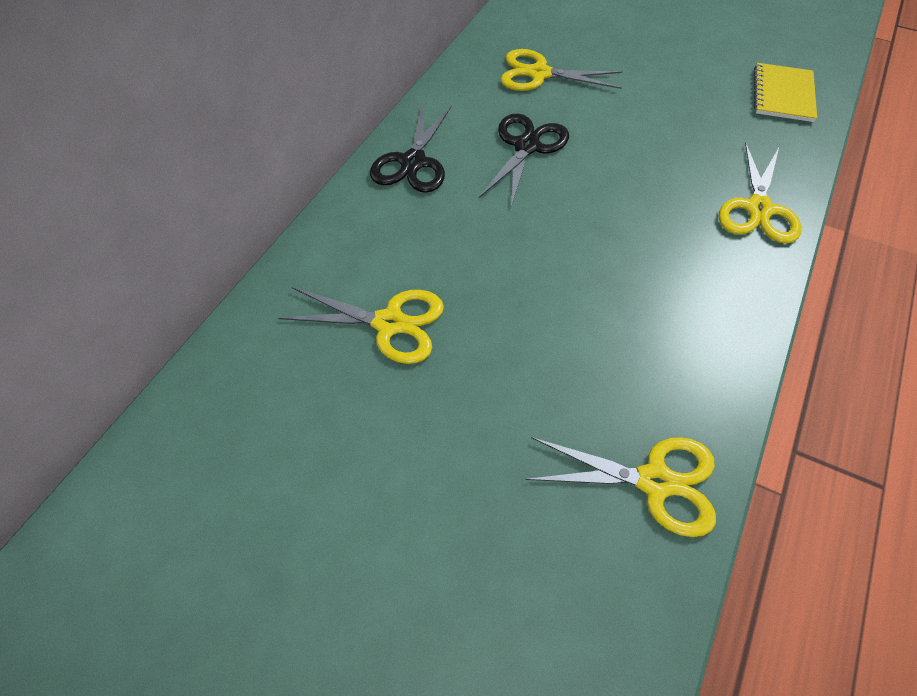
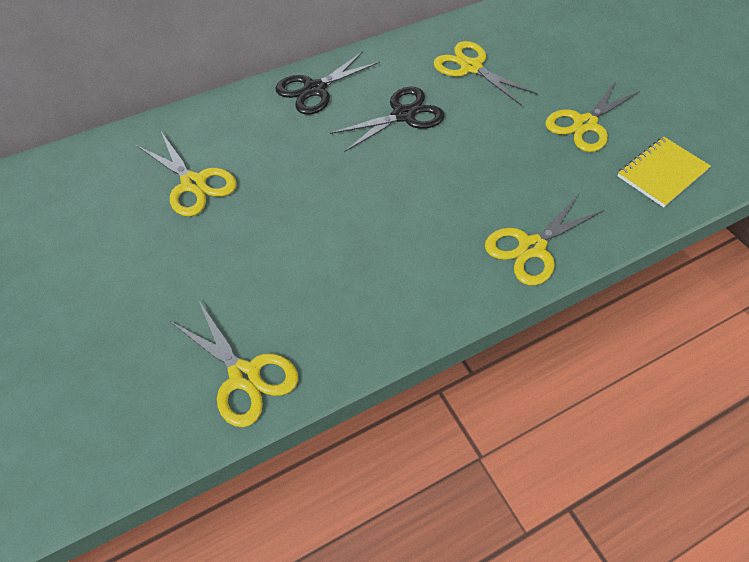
camera: 35 degrees right, 0 degrees up
none -> yellow scissors [545,80,640,152]

